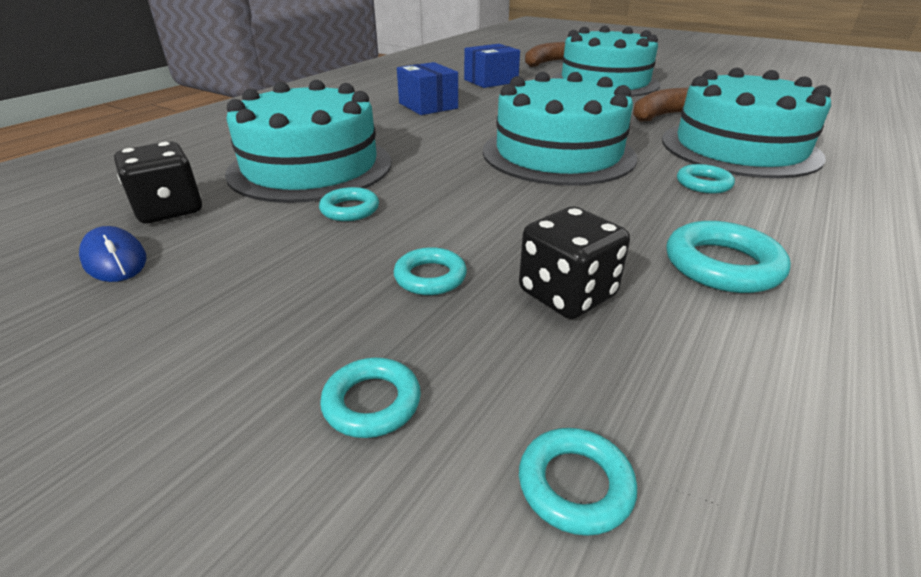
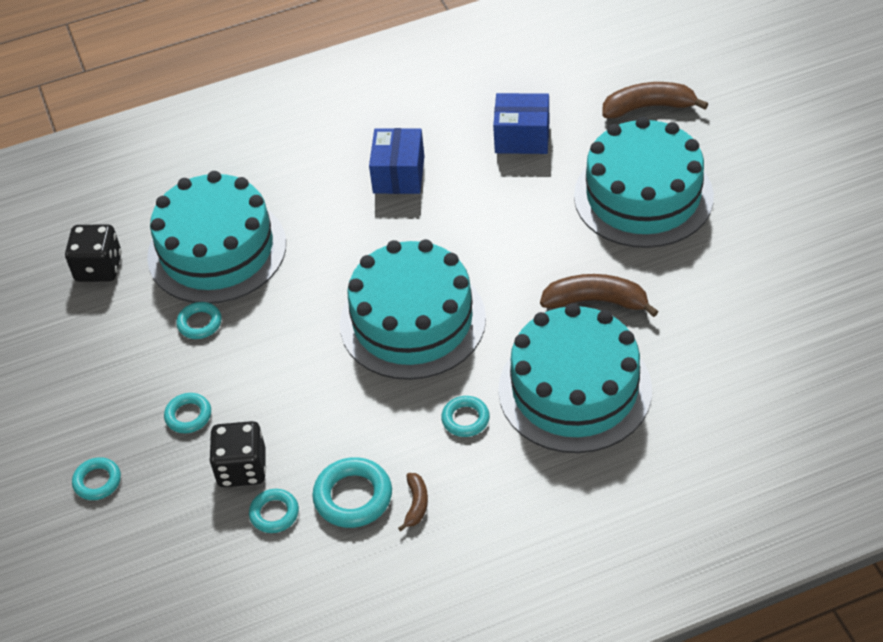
camera: 40 degrees right, 15 degrees up
blue mouse [79,226,146,282] -> none
turquoise ring [519,428,637,536] -> turquoise ring moved to [249,489,299,533]
none -> brown banana [398,473,428,532]

